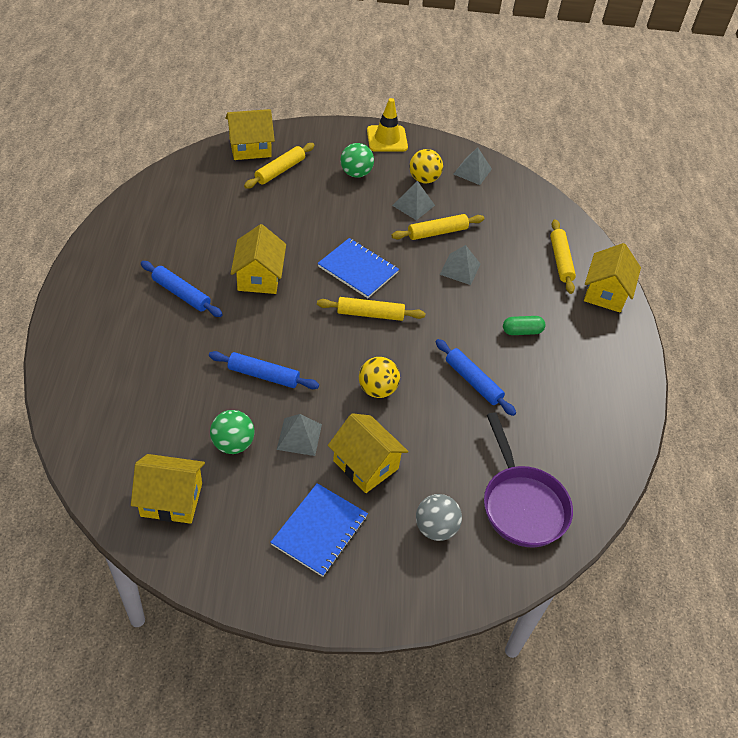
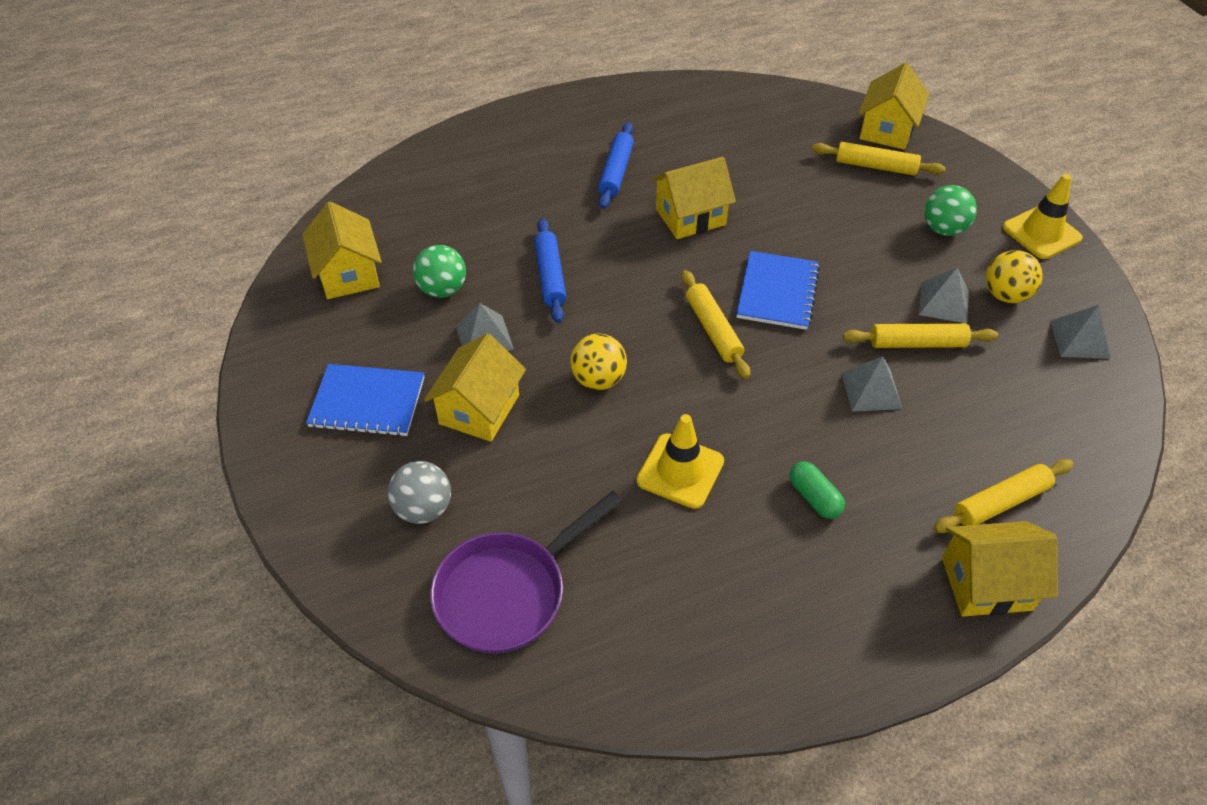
camera: 70 degrees right, 0 degrees up
yellow house [225,109,275,160] -> yellow house turned 60 degrees clockwise [858,63,929,150]
yellow rolling pin [391,214,484,240] -> yellow rolling pin turned 45 degrees counterclockwise [843,323,998,348]
blue rolling pin [435,339,516,416] -> yellow traffic cone [636,414,724,509]

